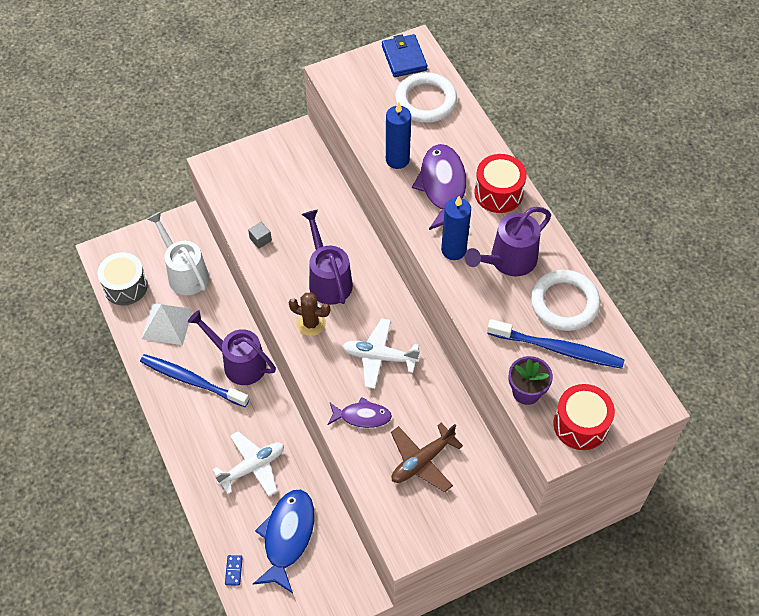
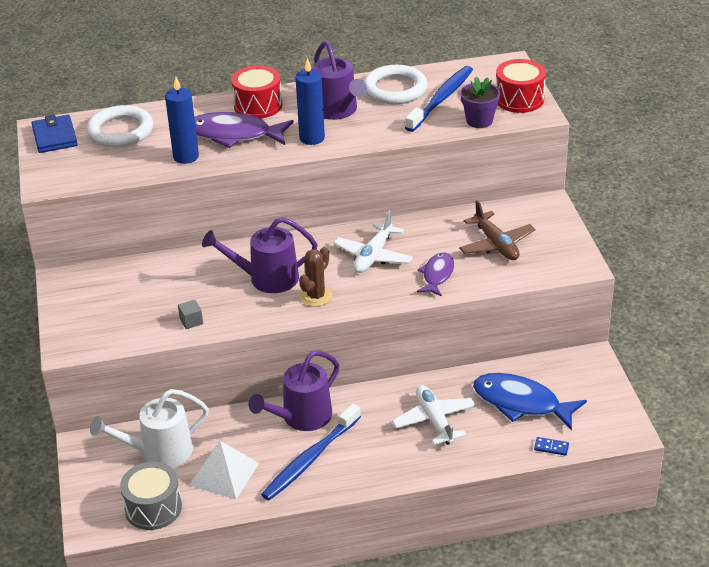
camera: 75 degrees left, 20 degrees down
blue wallet [382,34,428,77] -> blue wallet turned 75 degrees clockwise [31,115,78,153]

